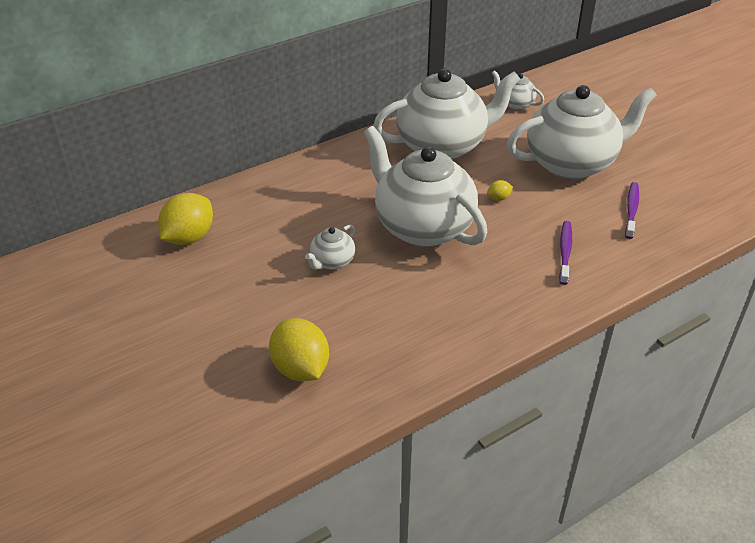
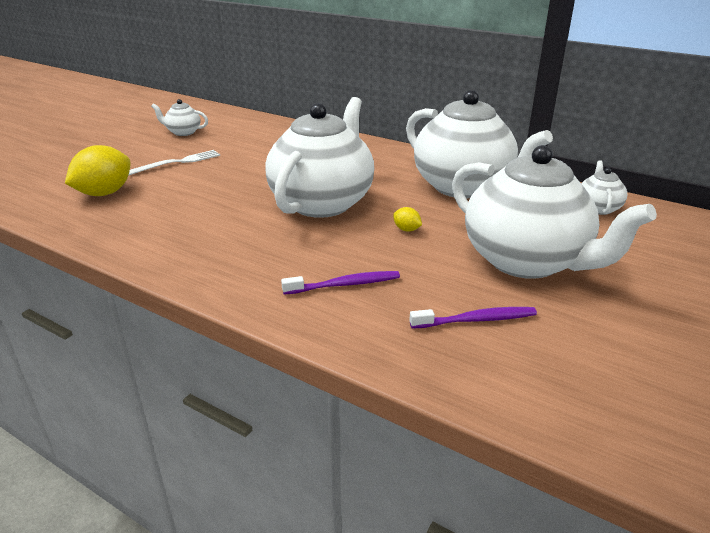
camera: 65 degrees right, 10 degrees down
yellow lemon [158,193,213,245] -> none
white teapot [305,225,355,270] -> white teapot moved to [151,99,208,136]
none -> white fork [129,150,220,175]

